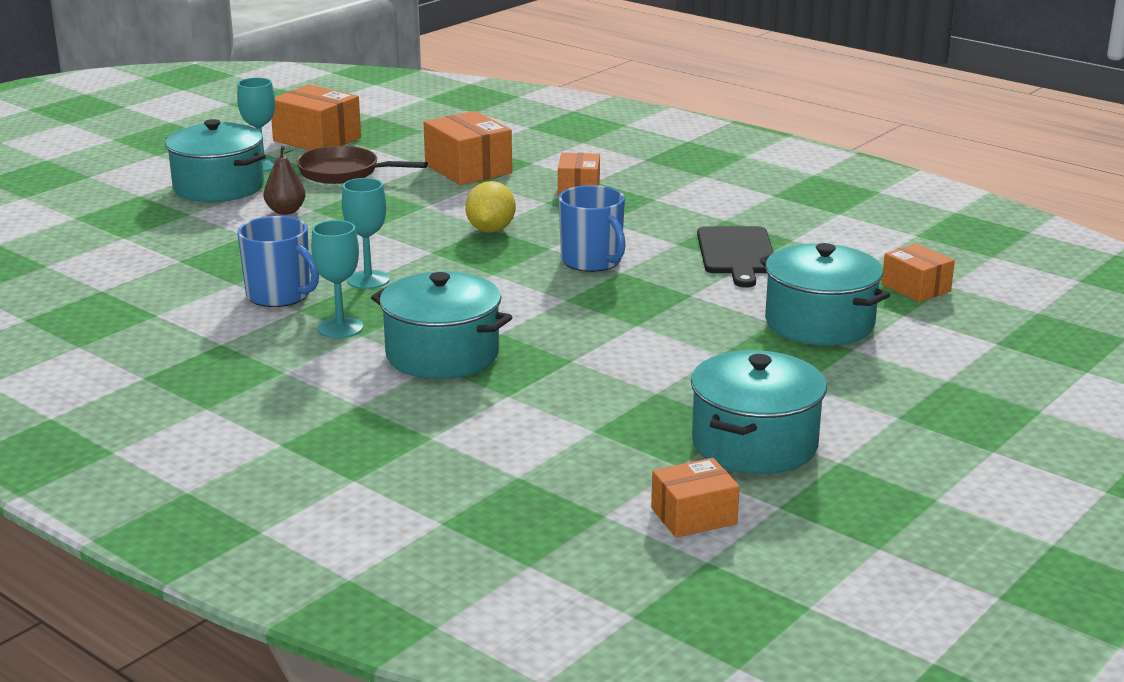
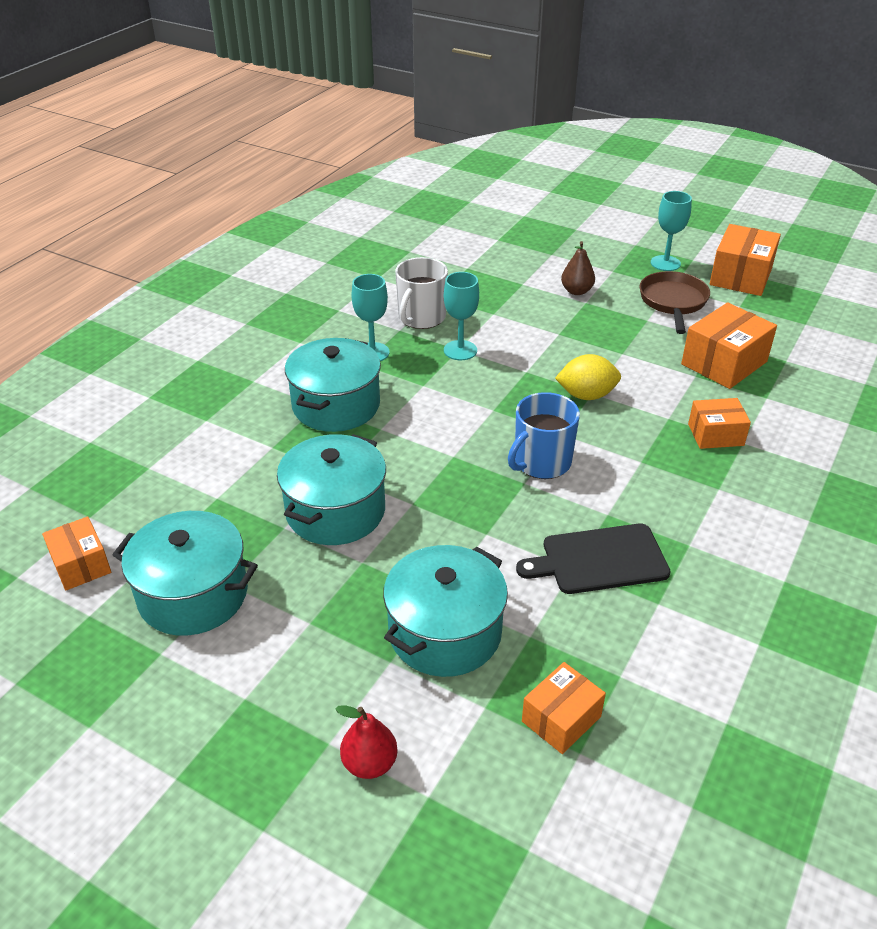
camera: 80 degrees right, 15 degrees up
turquoise pot [165,119,266,202] -> turquoise pot moved to [277,434,386,545]
blue mug [238,216,319,307] -> white mug [395,257,448,329]
none -> red pear [336,705,398,779]

